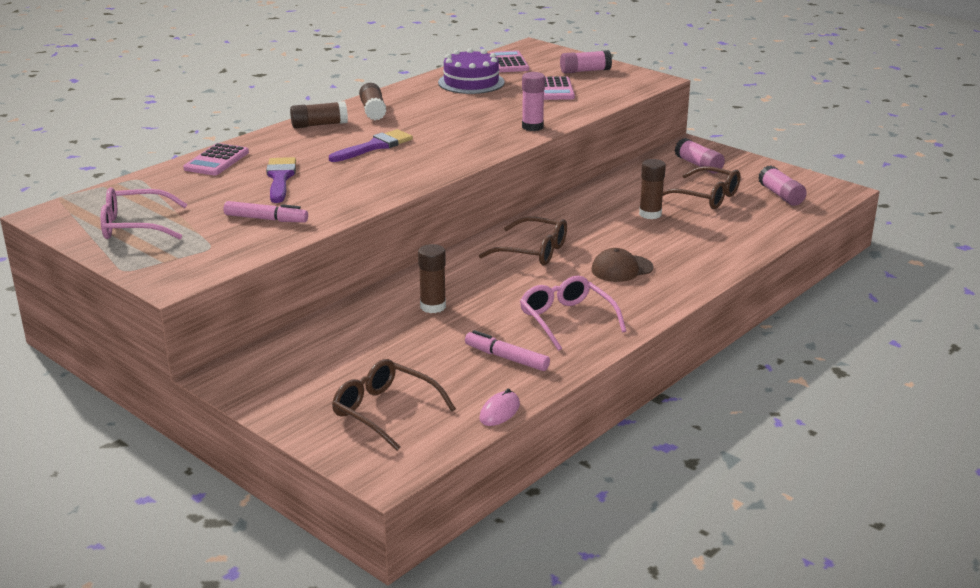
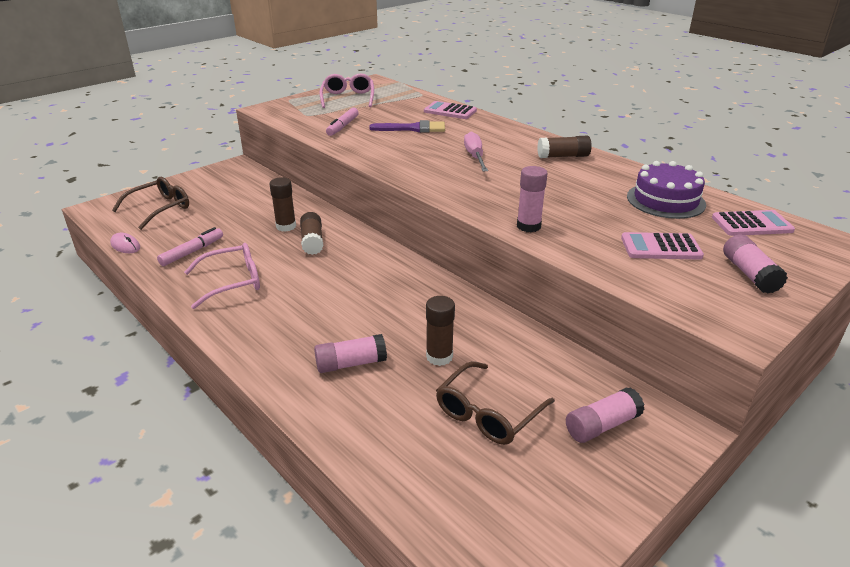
camera: 95 degrees right, 5 degrees up
brown glue stick [290,101,348,128] -> brown glue stick moved to [300,212,323,255]
purple brush [329,129,413,162] -> pink screwdriver [464,131,488,171]
brown glasses [479,217,567,265] -> none
brown cap [591,248,654,282] -> none
pink glue stick [758,166,807,206] -> pink glue stick moved to [314,334,387,373]

